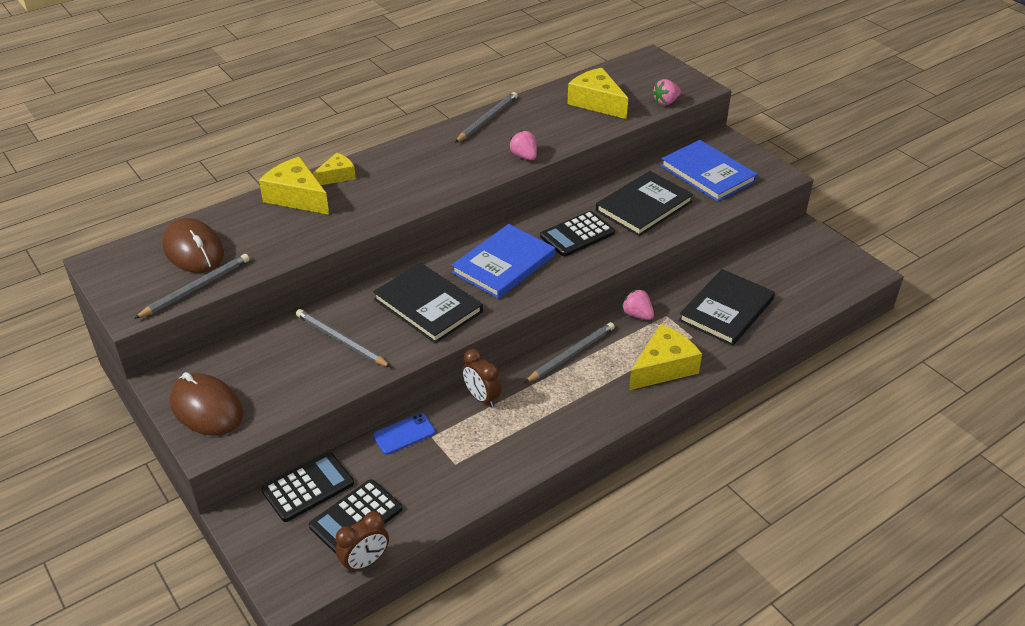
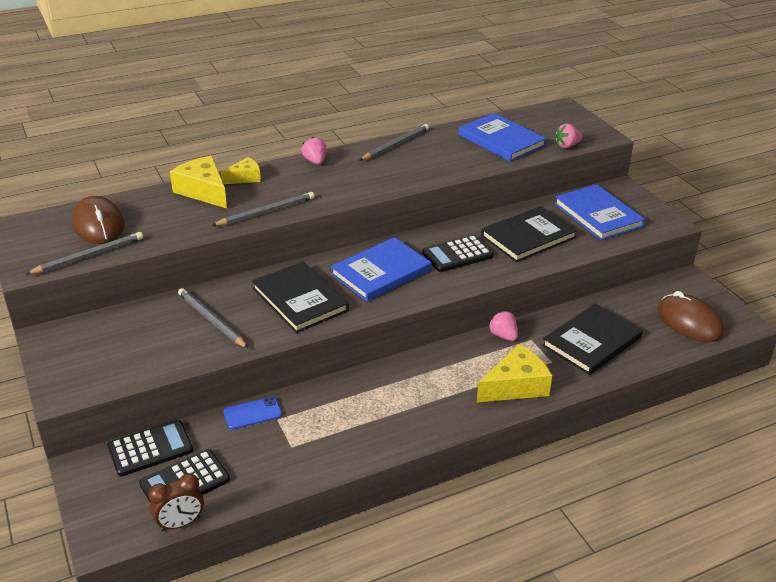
camera: 10 degrees right, 5 degrees down
brown mouse [170,372,243,436] -> brown mouse moved to [658,291,724,342]
brown clock [462,349,501,408] -> none
pink strawberry [509,130,537,160] -> pink strawberry moved to [302,137,326,165]
grey pencil [524,322,615,383] -> grey pencil moved to [211,192,315,226]
yellow cheese [567,68,628,119] -> blue book [458,113,547,162]

